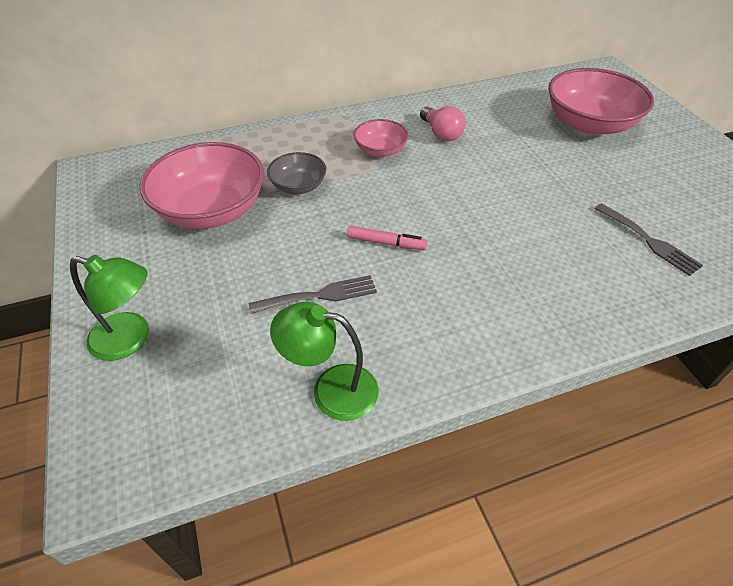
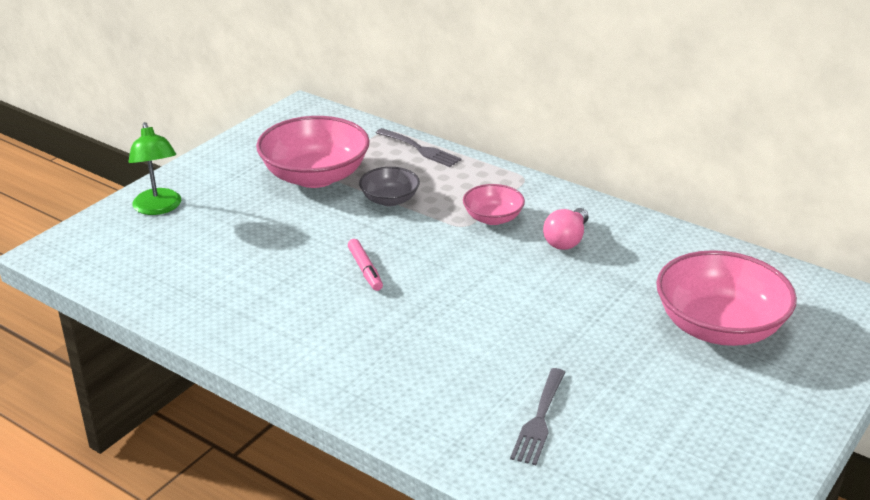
camera: 55 degrees right, 15 degrees down
grey fork [249,275,377,314] -> grey fork moved to [376,128,462,167]
green lamp [270,302,379,421] -> none

